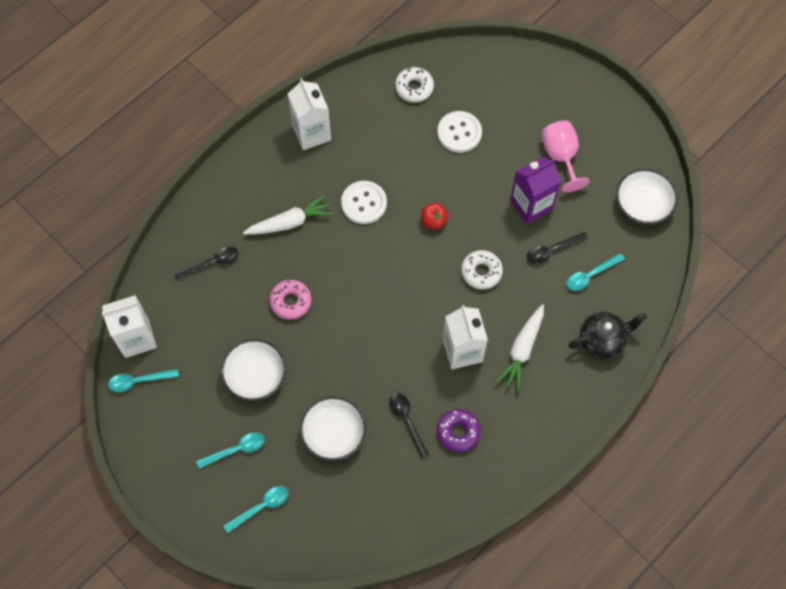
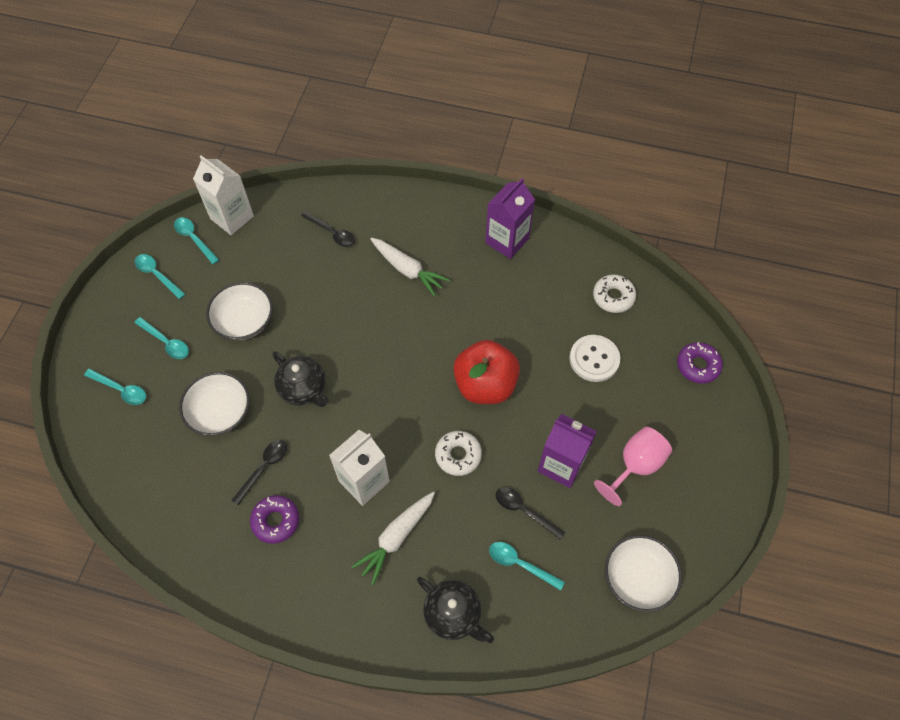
camera: 60 degrees right, 5 degrees down
pink donut [269,280,311,320] -> none
white carton [288,78,331,150] -> purple carton [485,178,535,259]
white button [341,181,387,224] -> none
red apple [421,203,448,229] -> red apple [453,340,520,404], size x2.18
white carrot [496,304,544,391] -> white carrot turned 45 degrees counterclockwise [351,492,435,585]
none -> turquoise spoon [135,254,185,299]
none -> black teapot [272,351,329,407]
none -> purple donut [677,342,723,384]

